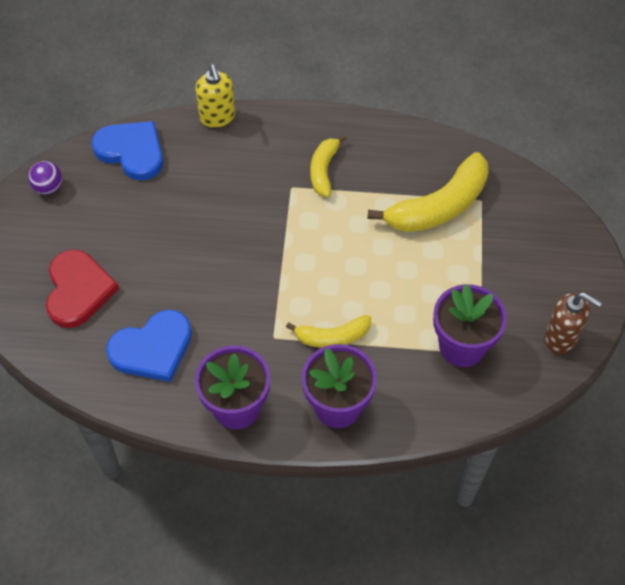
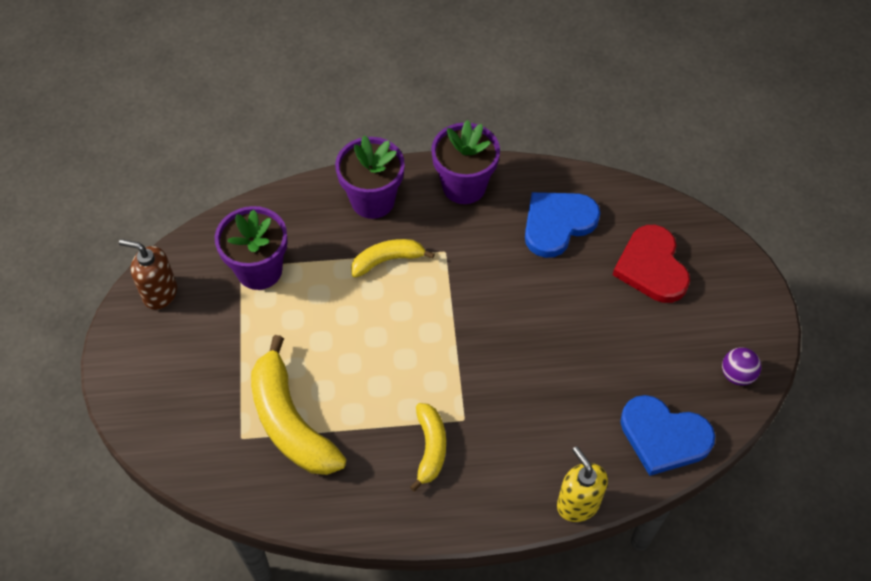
camera: 170 degrees right, 0 degrees up
yellow banana [367,152,489,232] -> yellow banana turned 75 degrees counterclockwise [251,335,346,475]

